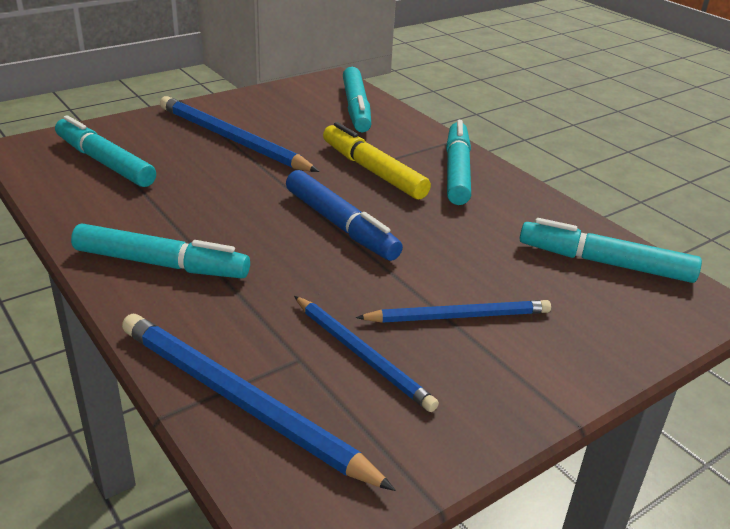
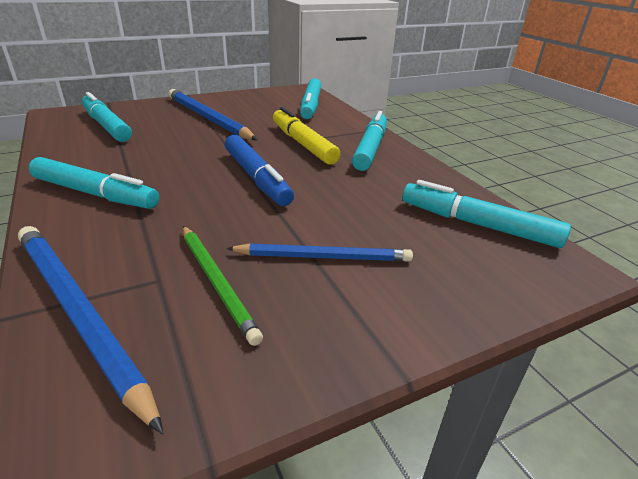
camera: 10 degrees right, 0 degrees up
blue pencil [294,296,439,412] -> green pencil [183,226,263,346]

